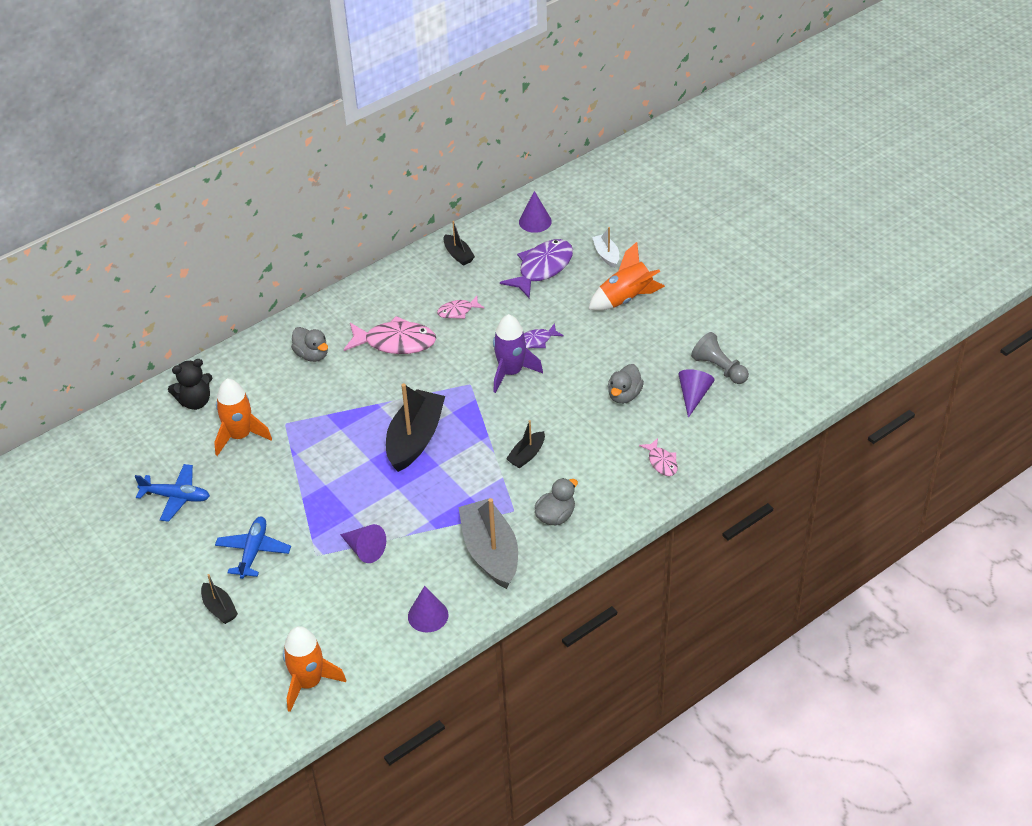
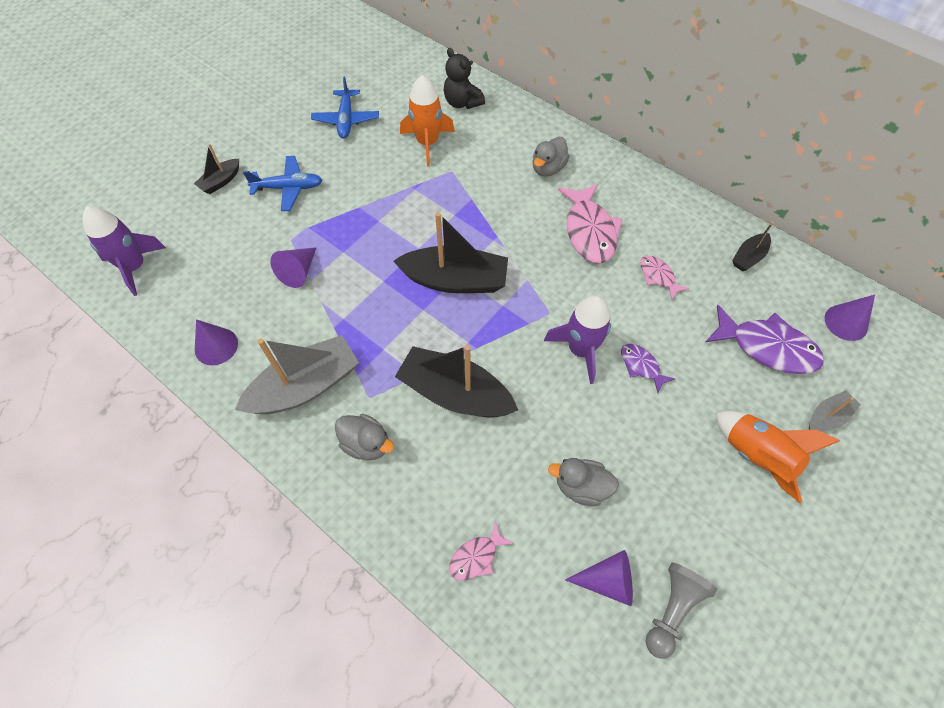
camera: 75 degrees right, 15 degrees up
orange rocket [283,626,346,712] -> purple rocket [82,206,166,296]
black boat [506,420,545,468] -> black boat [395,345,518,418], size x2.00
white boat [592,227,619,268] -> grey boat [809,390,861,431]

